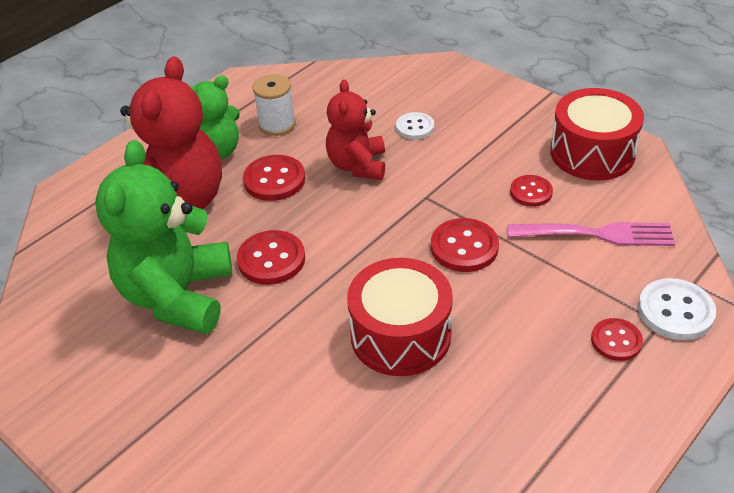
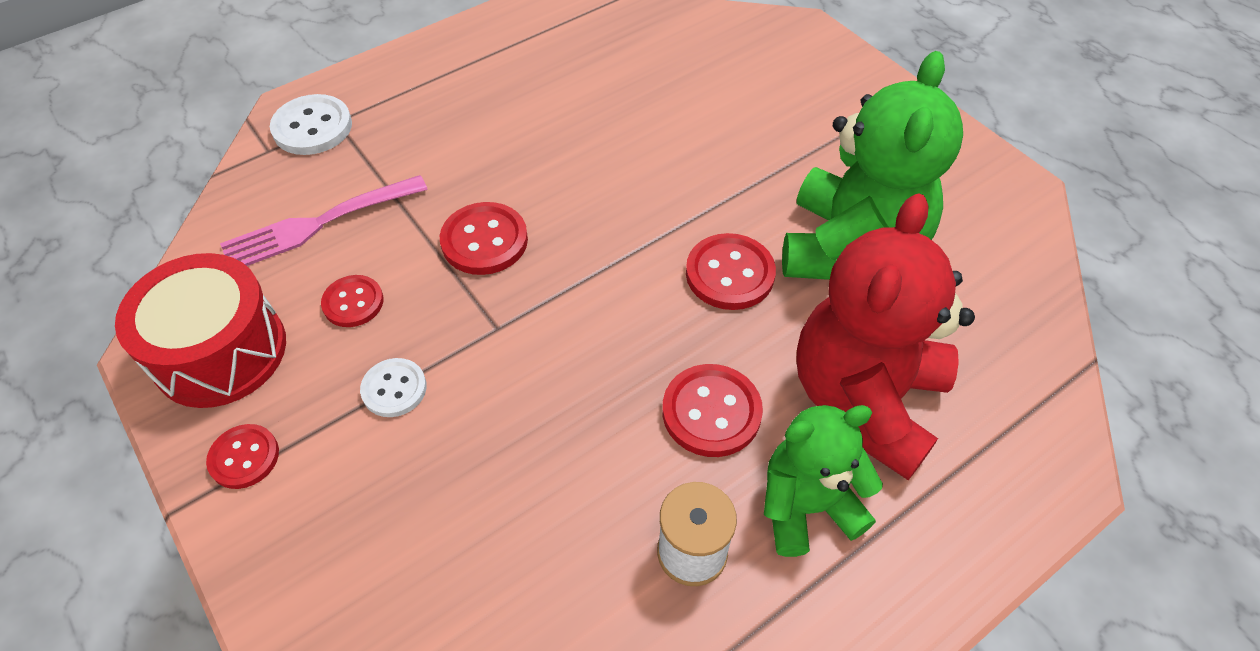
camera: 170 degrees left, 10 degrees up
red teddy bear [326,79,385,180] -> none
red drum [347,258,453,376] -> none
white button [396,112,434,139] -> white button moved to [360,358,427,417]
pink fork [507,222,675,246] -> pink fork turned 45 degrees counterclockwise [220,175,428,266]
red button [591,318,643,361] -> red button moved to [206,424,279,489]

